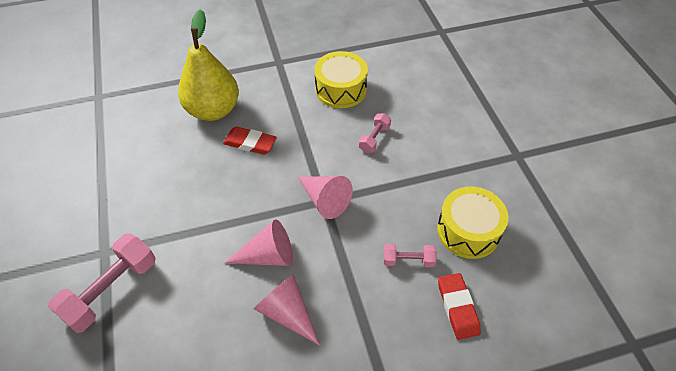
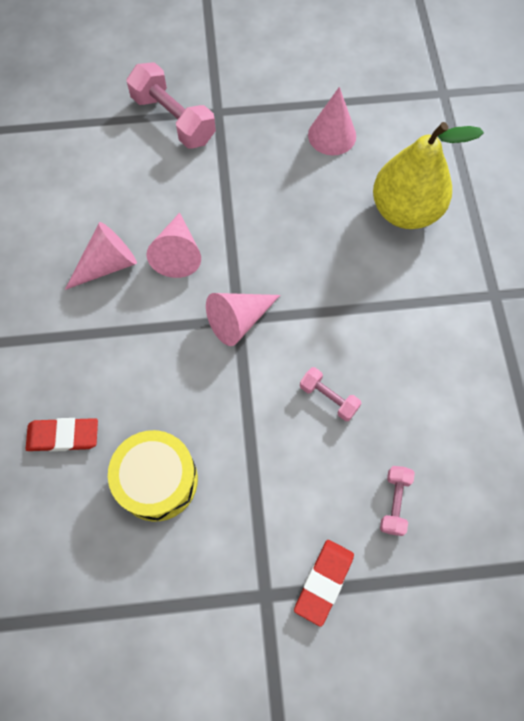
camera: 100 degrees right, 15 degrees up
red eraser [223,127,277,155] -> red eraser moved to [294,540,354,627]
yellow drum [314,51,368,108] -> none
pink dumbbell [383,244,437,267] -> pink dumbbell moved to [380,466,415,536]
none -> pink cone [308,87,356,156]

